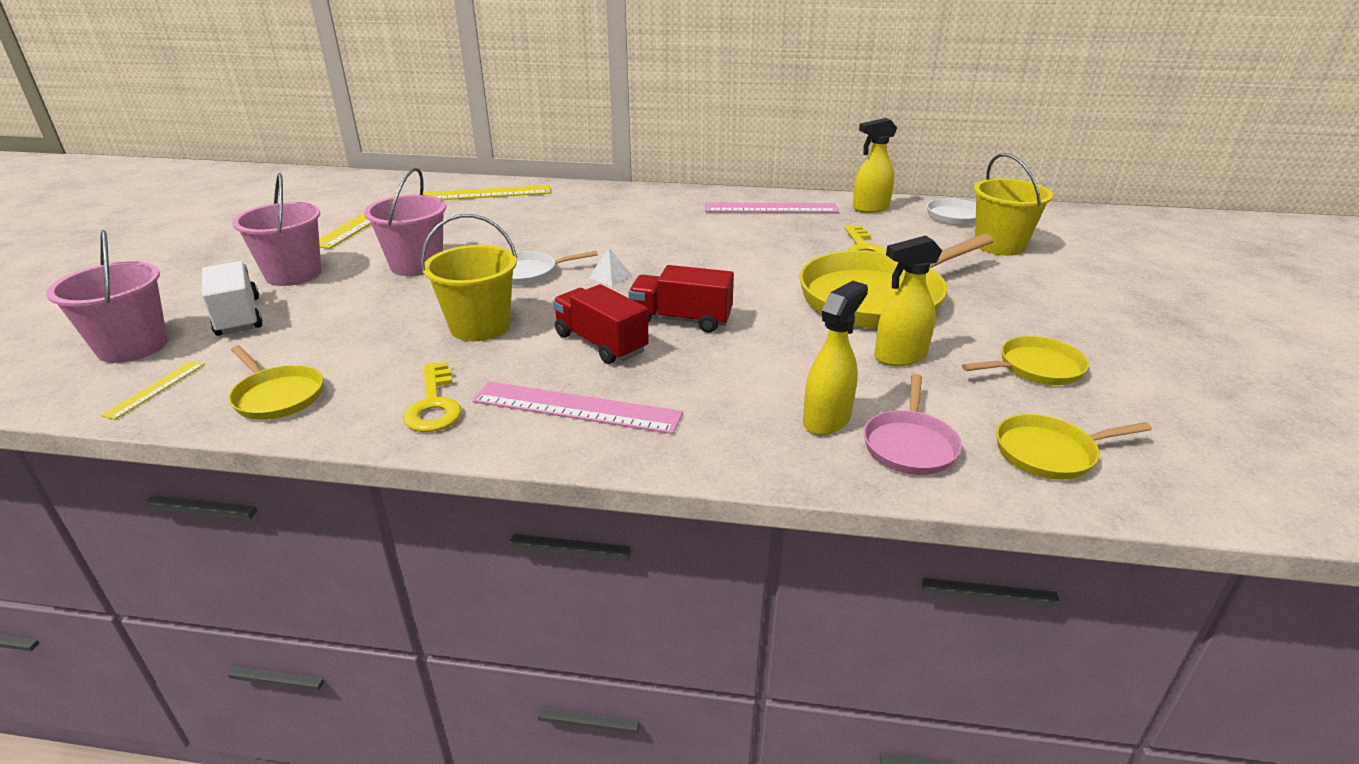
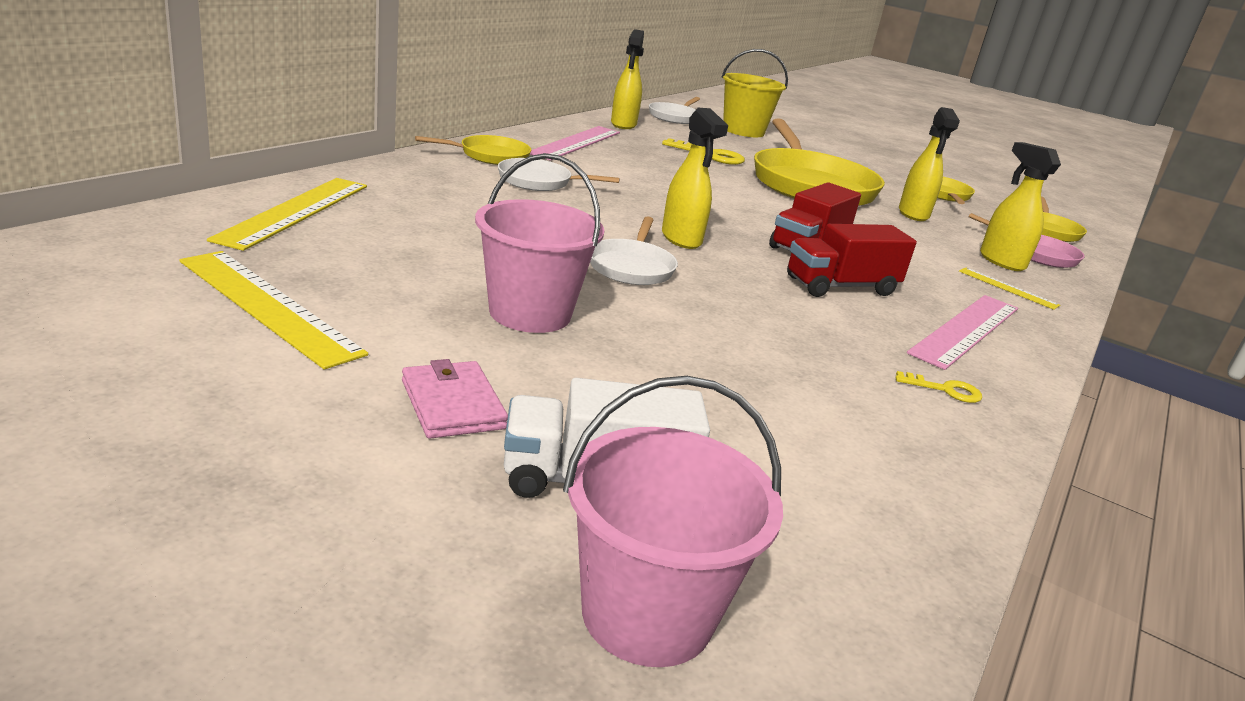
camera: 70 degrees left, 5 degrees down
yellow ruler [100,361,205,420] -> yellow ruler moved to [959,267,1060,310]
yellow pan [228,346,323,420] -> yellow pan moved to [415,135,531,165]
pink bucket [232,173,321,286] -> pink wallet [402,359,508,439]
yellow key [403,362,462,432] -> yellow key [895,371,982,403], size x0.58
yellow bucket [420,214,517,341] -> none
white pyramid [589,248,632,286] -> yellow spray bottle [662,108,728,249]
none -> white pan [498,158,620,191]

